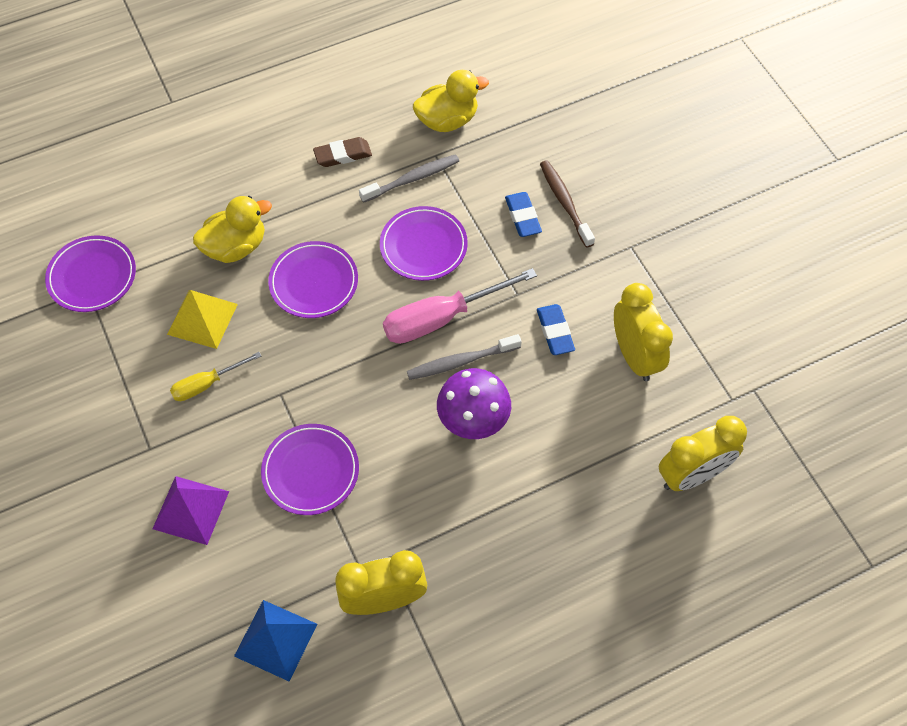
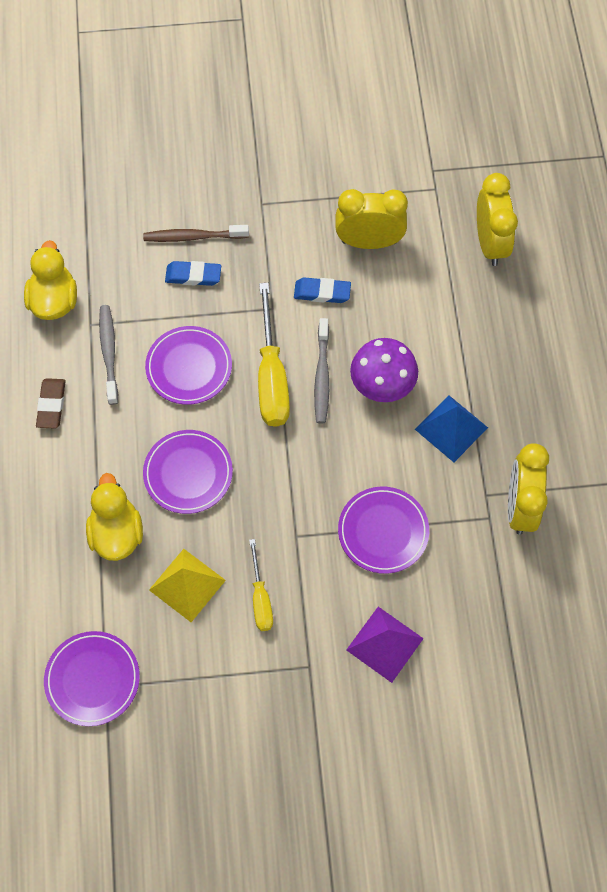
camera: 70 degrees left, 5 degrees up
blue pyramid [234,600,317,681] -> blue pyramid moved to [415,395,488,462]
pink screwdriver [383,268,537,344] -> yellow screwdriver [258,283,290,427]

